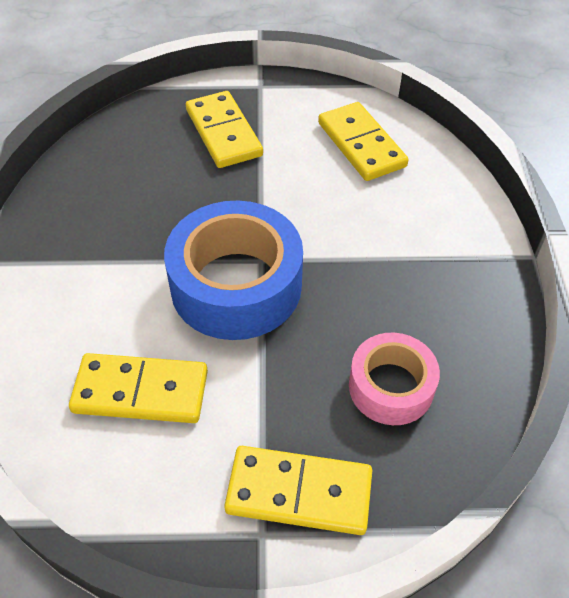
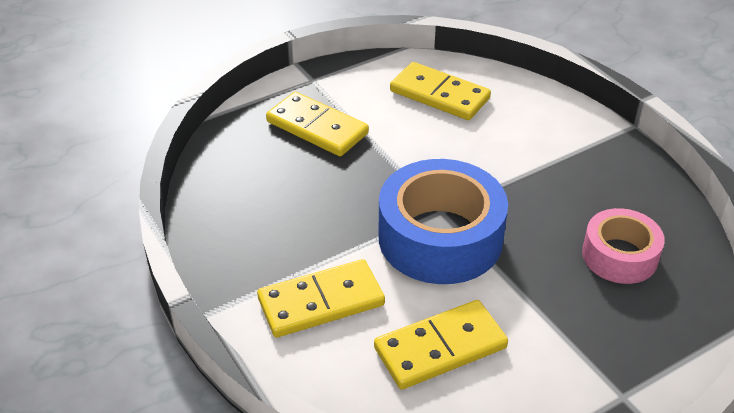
camera: 30 degrees left, 10 degrees down
yellow domino [224,446,372,535] -> yellow domino moved to [257,259,385,338]

